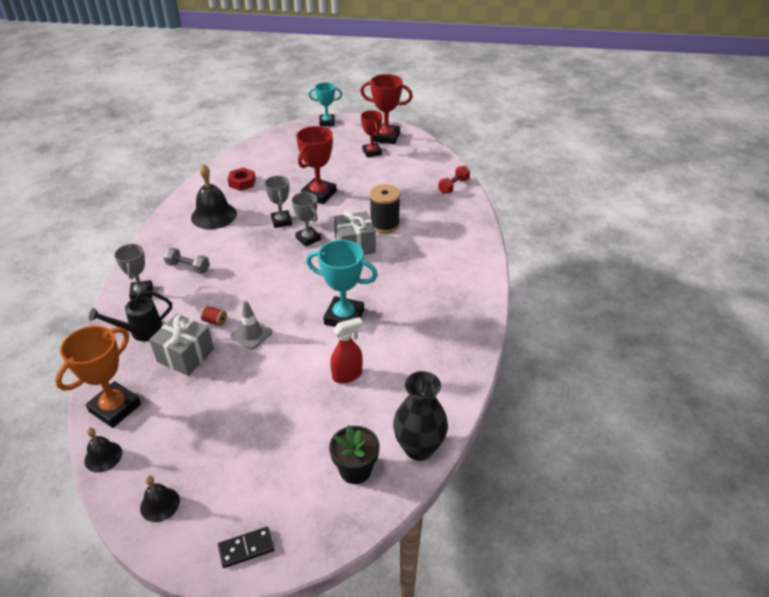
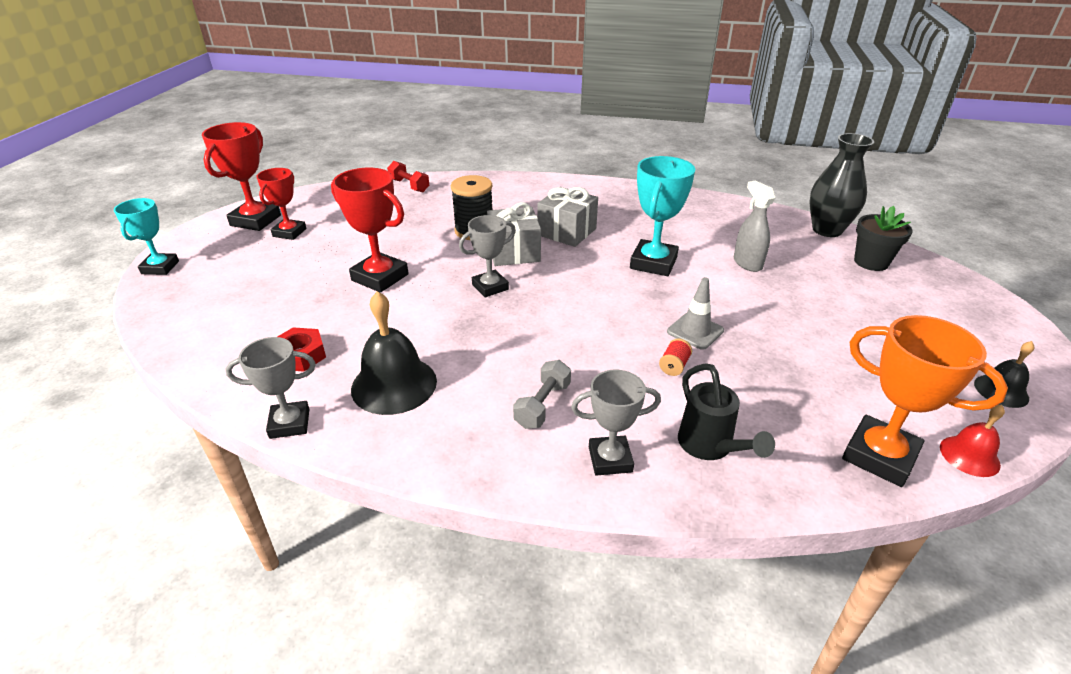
camera: 85 degrees left, 5 degrees down
black bell [84,427,122,473] -> red bell [940,405,1005,477]
grey gift [149,314,214,376] -> grey gift moved to [537,187,598,247]
black domino [218,527,274,568] -> none
grey trophy [264,176,292,228] -> grey trophy moved to [226,337,316,439]
red spray bottle [330,317,363,383] -> grey spray bottle [734,181,776,272]
red trophy [361,110,382,158] -> red trophy turned 60 degrees counterclockwise [256,168,307,240]

